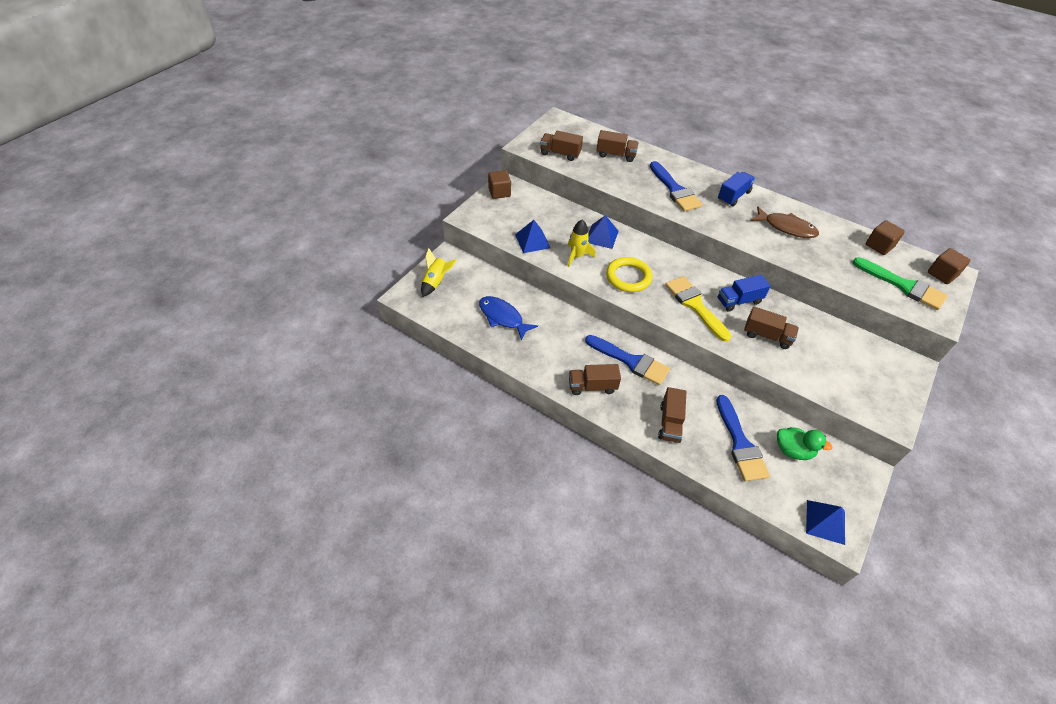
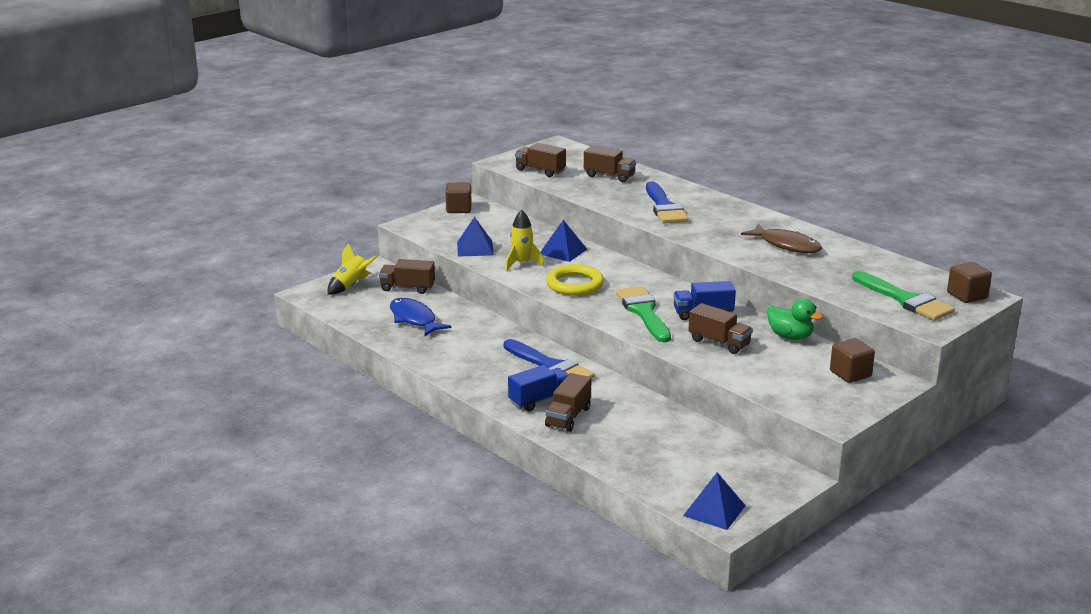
camera: 15 degrees right, 25 degrees down
brown truck [569,364,621,395] -> brown truck moved to [379,259,435,294]
yellow brush [665,276,731,342] -> green brush [616,286,671,342]
blue brush [716,395,770,481] -> none
blue truck [718,172,755,207] -> blue truck moved to [508,365,569,411]
green duck [777,427,832,460] -> green duck moved to [767,299,823,340]
brown cube [866,220,905,255] -> brown cube moved to [830,338,875,383]

